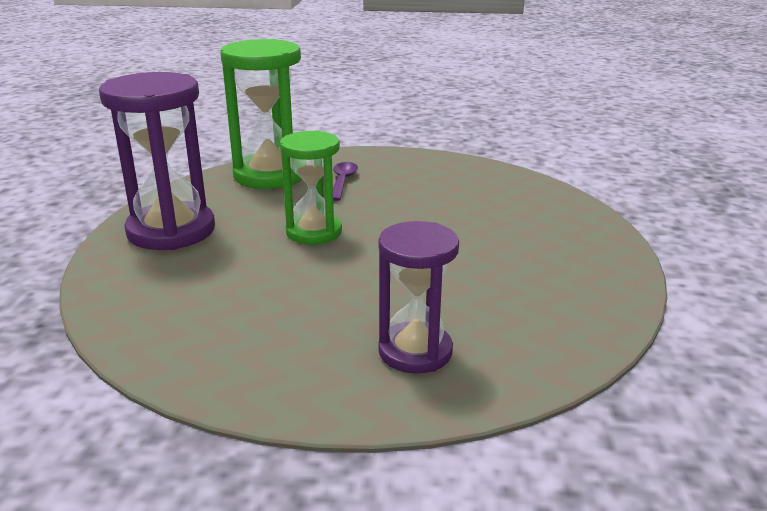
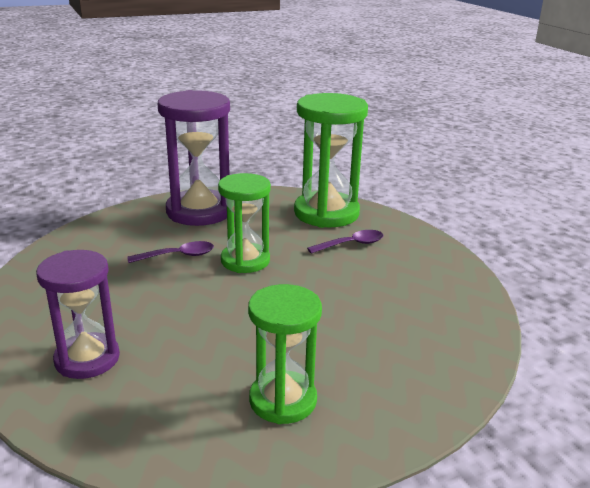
camera: 60 degrees right, 0 degrees up
none -> purple spoon [127,241,214,263]
none -> green hourglass [248,284,322,424]

